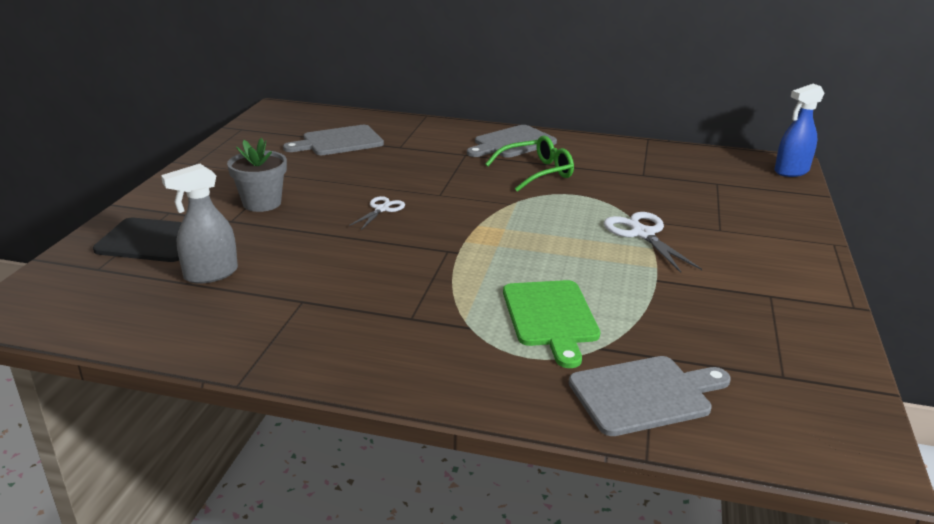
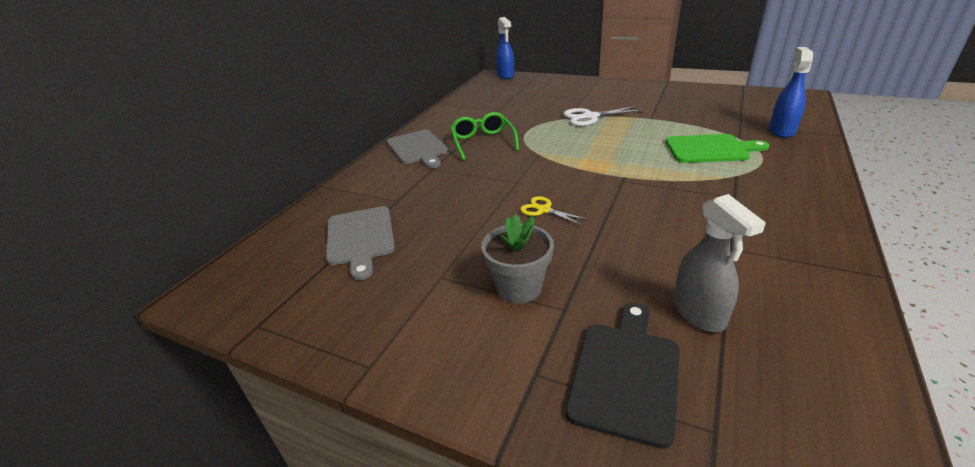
camera: 75 degrees left, 5 degrees up
white scissors [349,196,405,230] -> yellow scissors [520,196,589,225]
grey cutting board [569,356,731,436] -> blue spray bottle [769,47,813,138]

